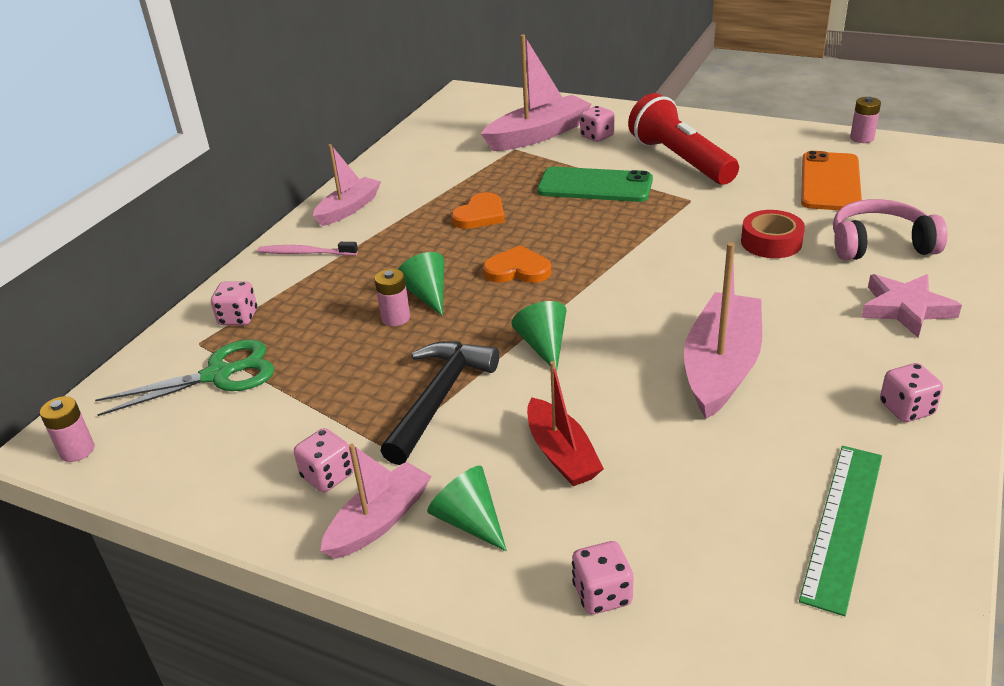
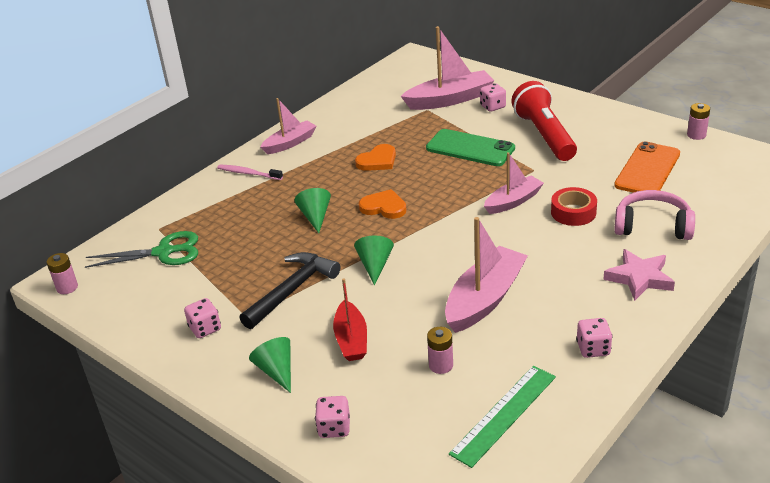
camera: 15 degrees right, 0 degrees up
pink dice [211,281,257,325] -> none
pink boat [320,444,431,559] -> pink boat moved to [484,152,544,214]
pink battery [375,269,410,326] -> pink battery moved to [427,327,453,374]

